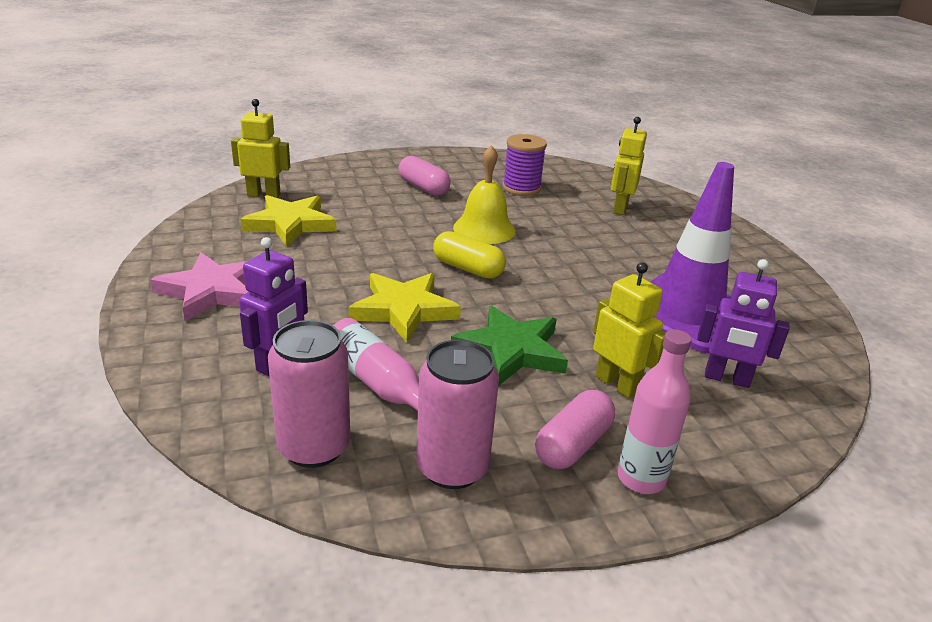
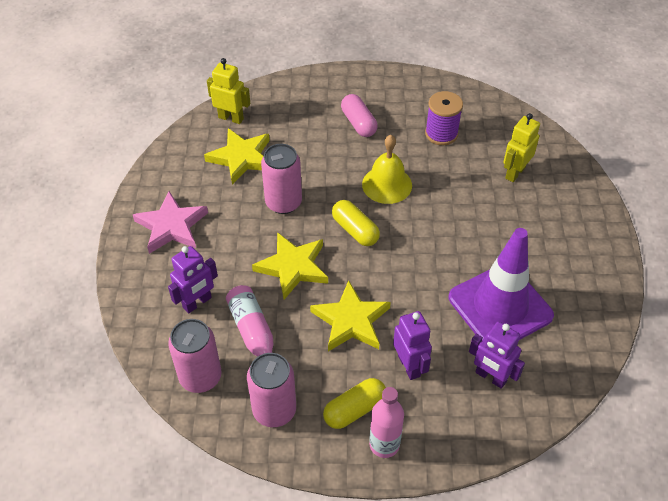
camera: 20 degrees right, 20 degrees up
green star [451,305,568,386] -> yellow star [310,280,391,352]
pink capsule [535,390,615,469] -> yellow capsule [323,378,386,429]
yellow robot [593,262,666,398] -> purple robot [393,311,432,380]
none -> pink can [261,144,302,214]

